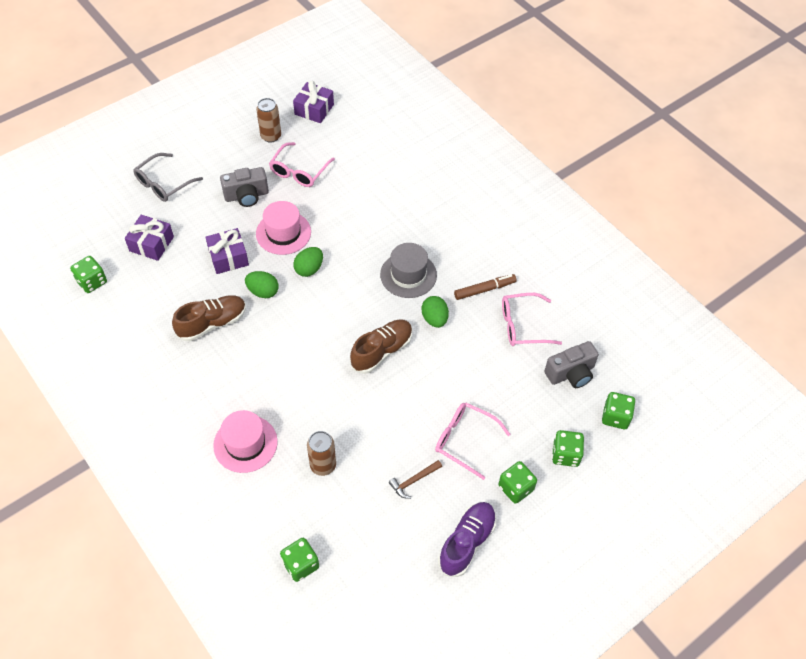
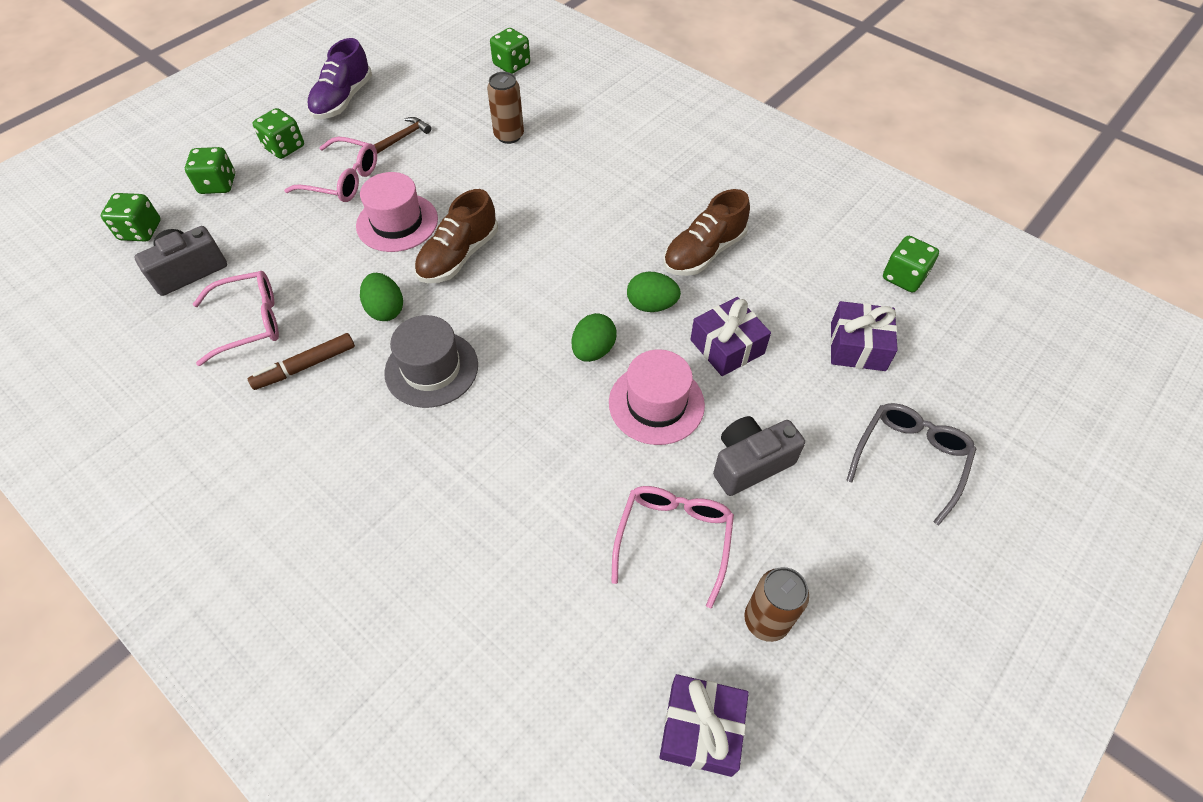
camera: 170 degrees right, 0 degrees up
pink hat [213,410,278,473] -> pink hat moved to [356,172,438,252]

